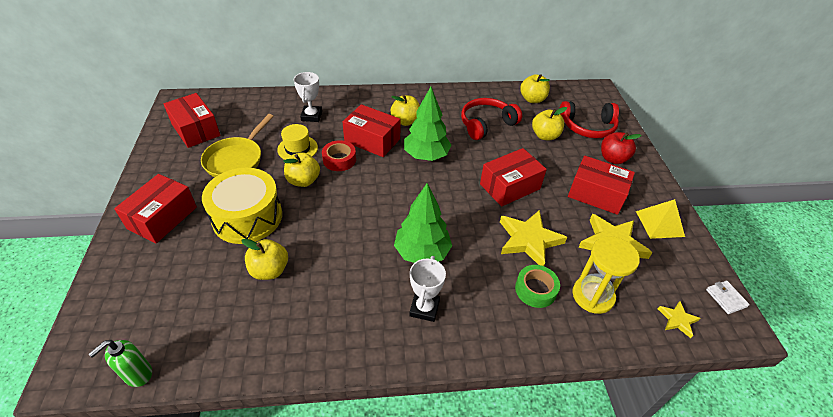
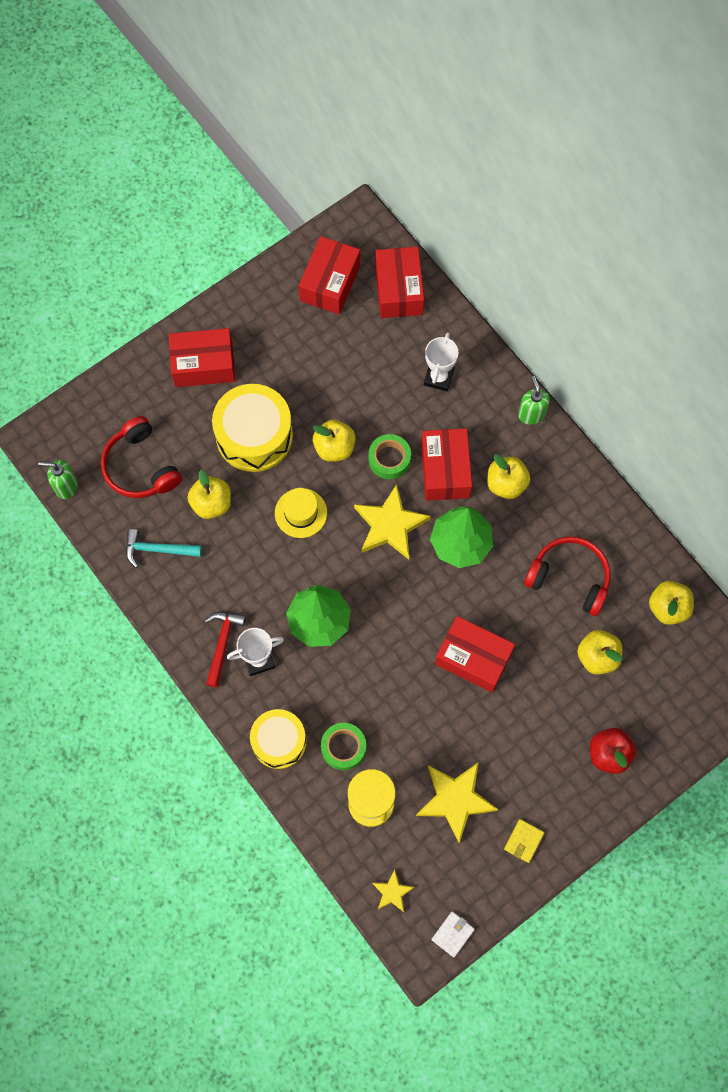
camera: 60 degrees right, 25 degrees up
yellow pan [201,114,274,177] -> none
yellow hat [277,124,318,160] -> yellow hat moved to [275,488,327,538]
white trophy [294,72,322,122] -> white trophy turned 45 degrees counterclockwise [424,332,458,391]
red tape [322,140,356,171] -> green tape [368,434,411,479]
yellow star [500,210,567,266] -> yellow star moved to [354,484,431,560]
red headphones [559,101,619,138] -> red headphones moved to [101,416,182,498]
red box [568,156,635,215] -> red box moved to [375,247,424,318]
yellow pyramid [636,199,685,239] -> yellow wallet [504,819,544,863]
none -> turquoise hammer [126,529,202,568]
none -> red hammer [205,612,246,688]
none -> yellow drum [250,709,306,769]
none -> green soap dispenser [518,376,550,425]

